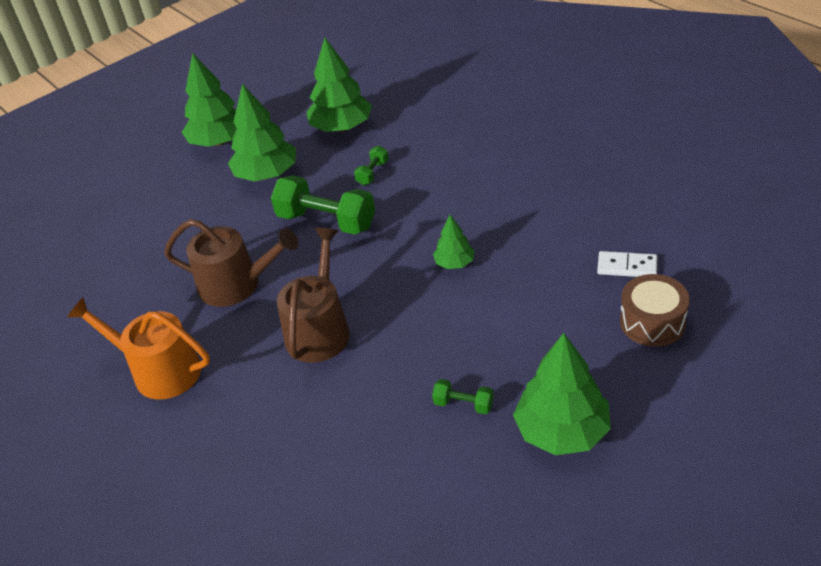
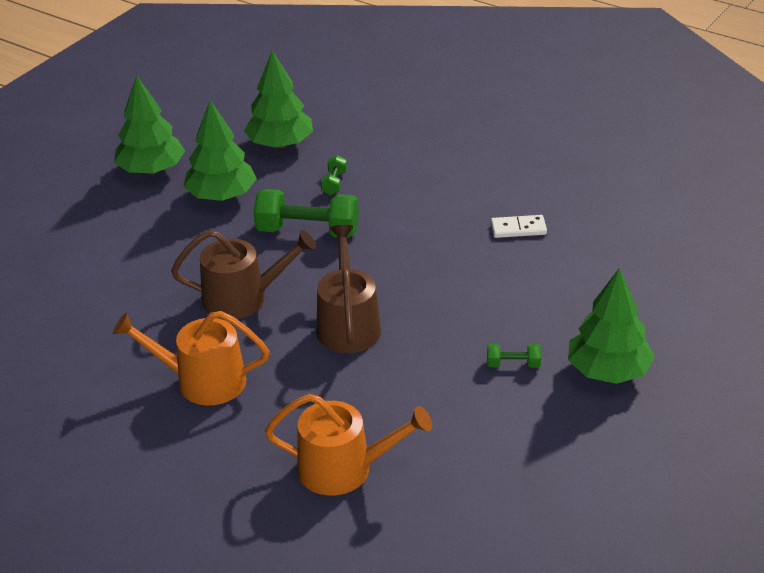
camera: 20 degrees left, 5 degrees down
green tree [433,215,475,269] -> none
white domino [597,251,657,277] -> white domino moved to [491,215,547,238]
brown drum [620,274,690,347] -> none
none -> orange watering can [265,394,432,496]

